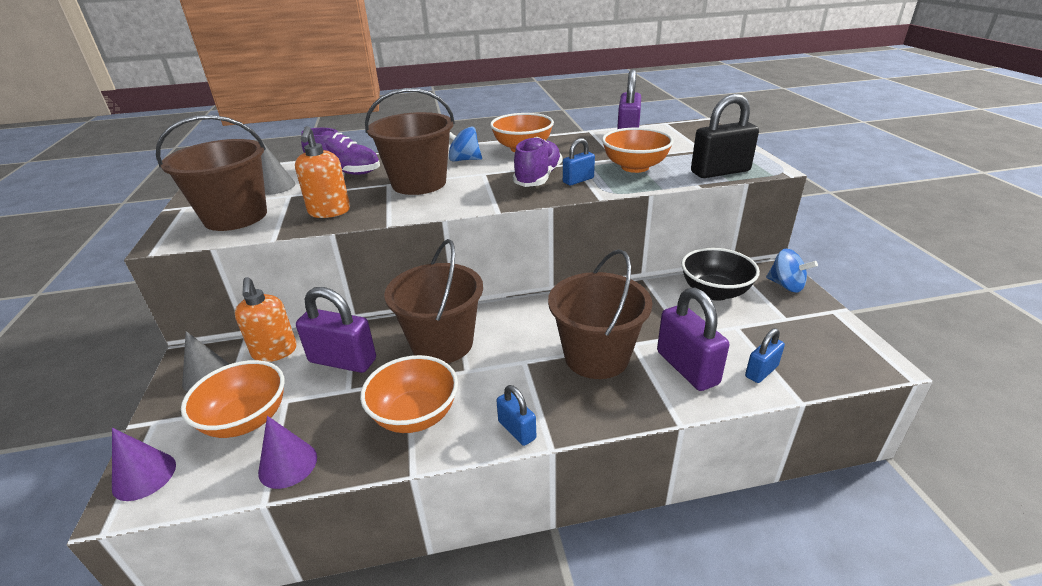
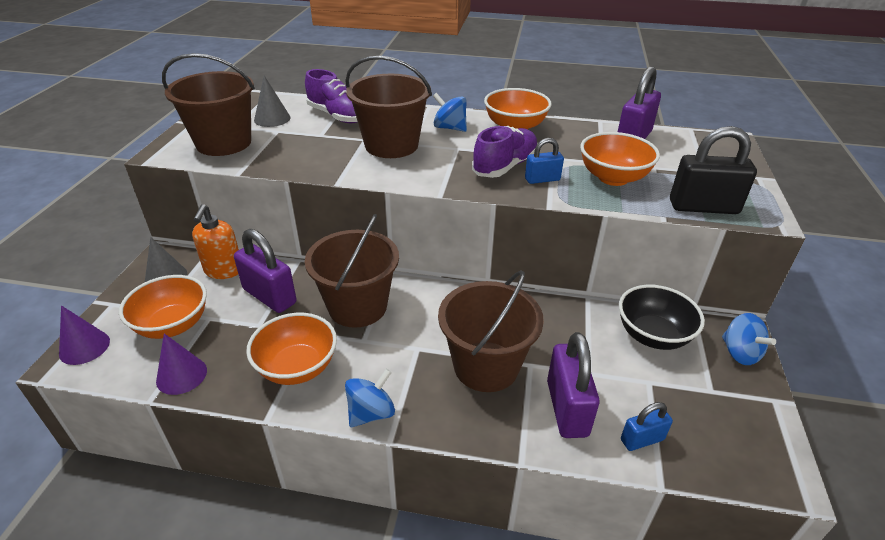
camera: 20 degrees right, 5 degrees up
orange soap dispenser [295,126,350,218] -> none
blue padlock [496,385,536,446] -> blue spinning top [345,369,395,427]

